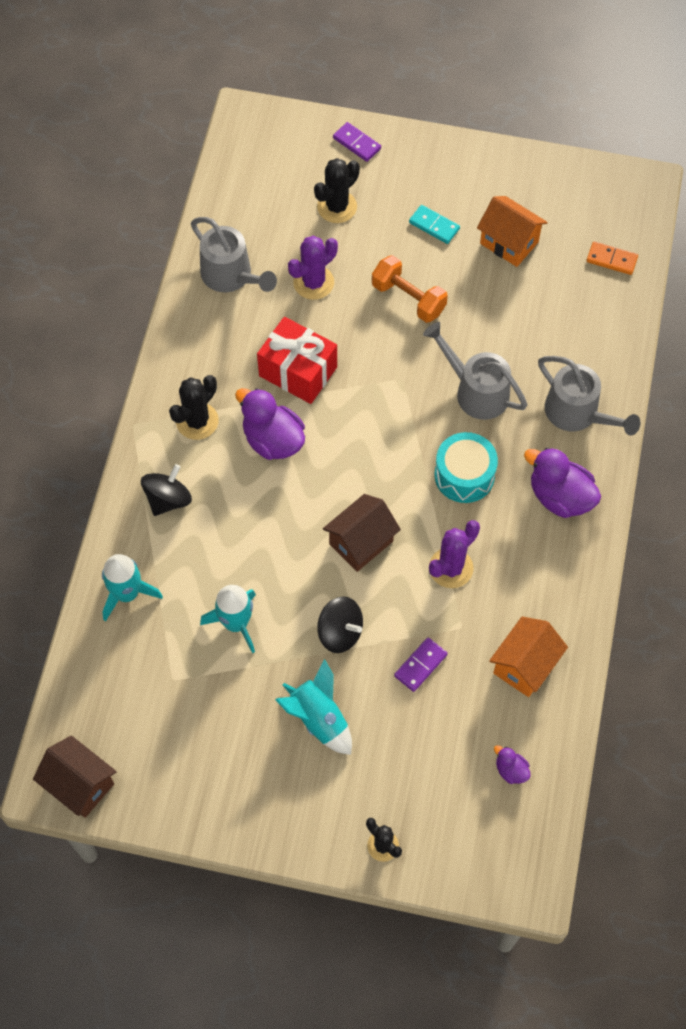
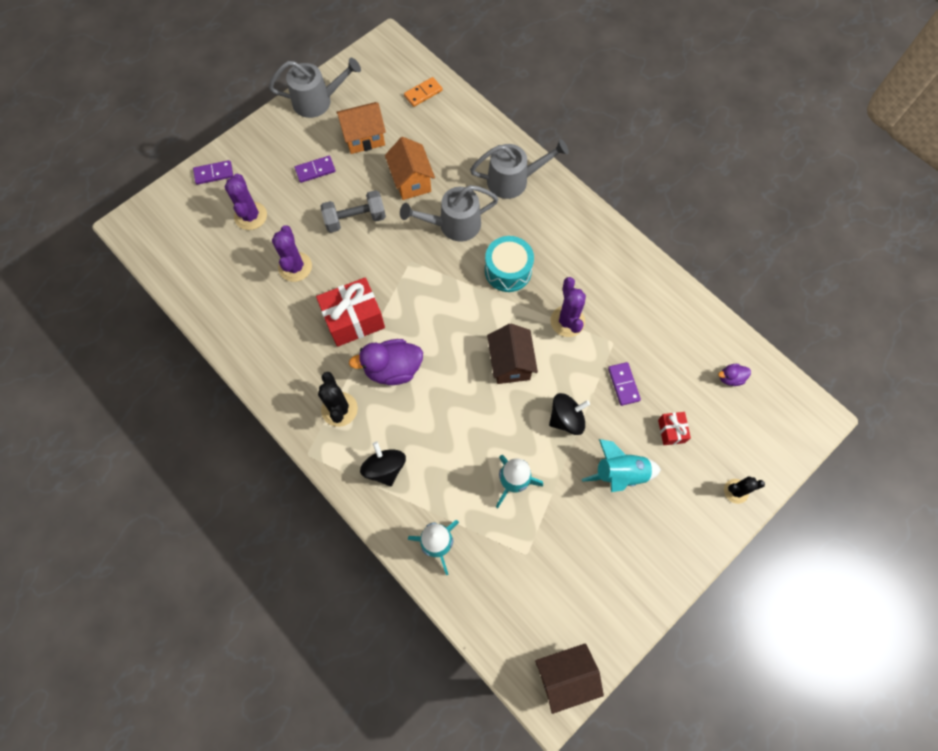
camera: 55 degrees left, 5 degrees up
grey watering can [191,217,277,292] -> grey watering can moved to [269,58,361,118]
black cactus [314,158,360,223] -> purple cactus [225,174,267,230]
orange dumbbell [372,255,448,323] -> grey dumbbell [320,190,386,233]
turquoise domino [409,205,460,244] -> purple domino [295,156,336,183]
orange house [489,616,568,697] -> orange house moved to [385,137,435,200]
purple duck [524,447,601,518] -> none
none -> red gift [658,412,691,445]

